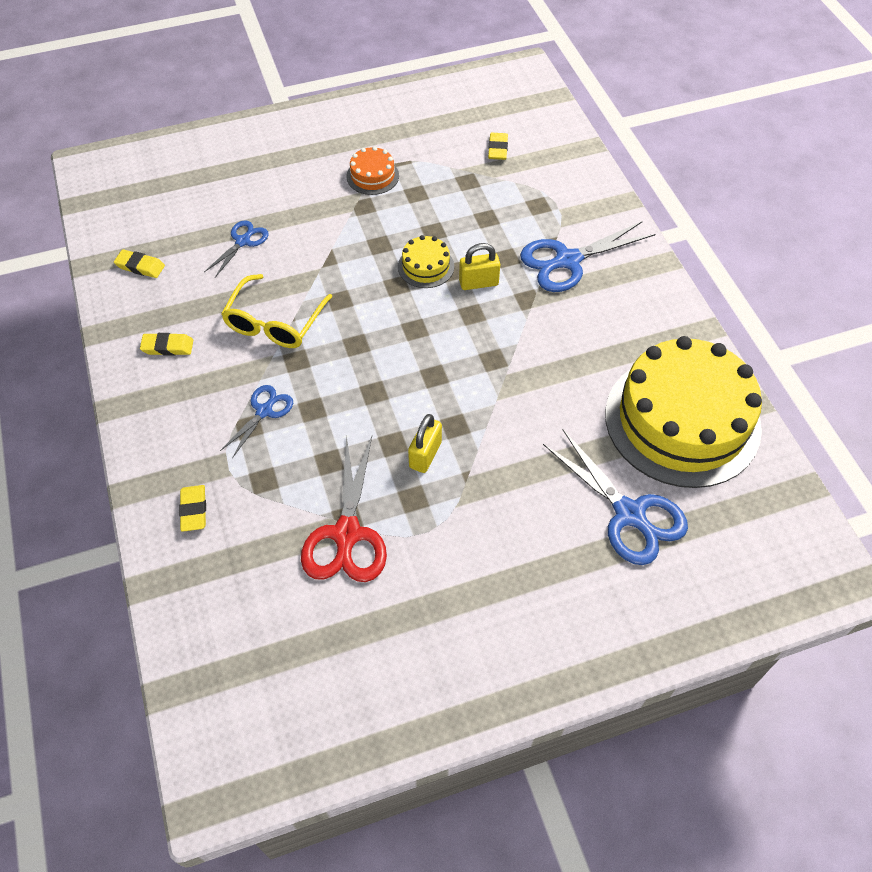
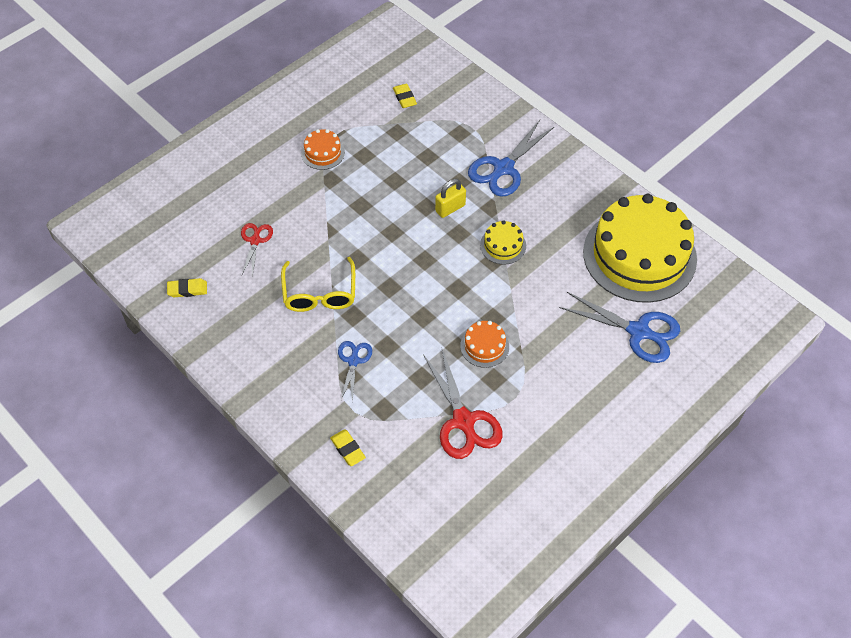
camera: 25 degrees left, 0 degrees up
yellow eraser [140,333,193,356] -> none
blue scissors [204,220,269,277] -> red scissors [241,223,273,277]
yellow cake [398,235,454,288] -> yellow cake moved to [480,220,526,265]
yellow padlock [408,414,442,473] -> orange cake [460,321,509,368]

